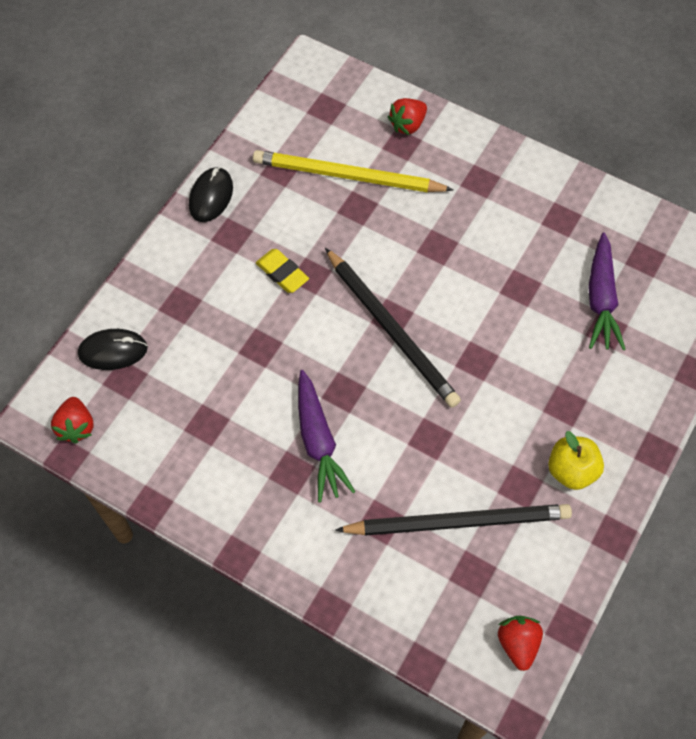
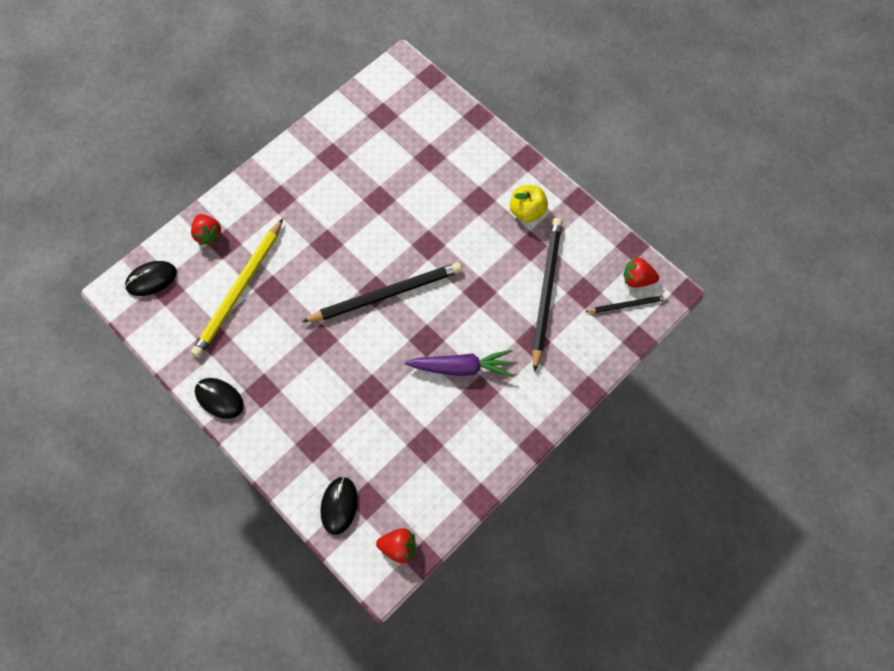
camera: 75 degrees left, 5 degrees up
yellow eraser [256,249,309,293] -> none
purple carrot [589,232,626,350] -> none
none -> black mouse [125,261,177,296]
none -> black pencil [585,295,668,313]

